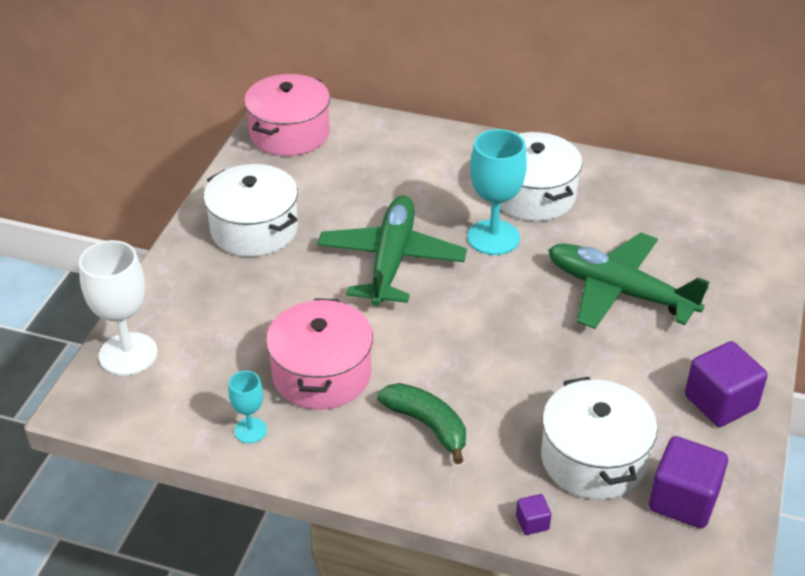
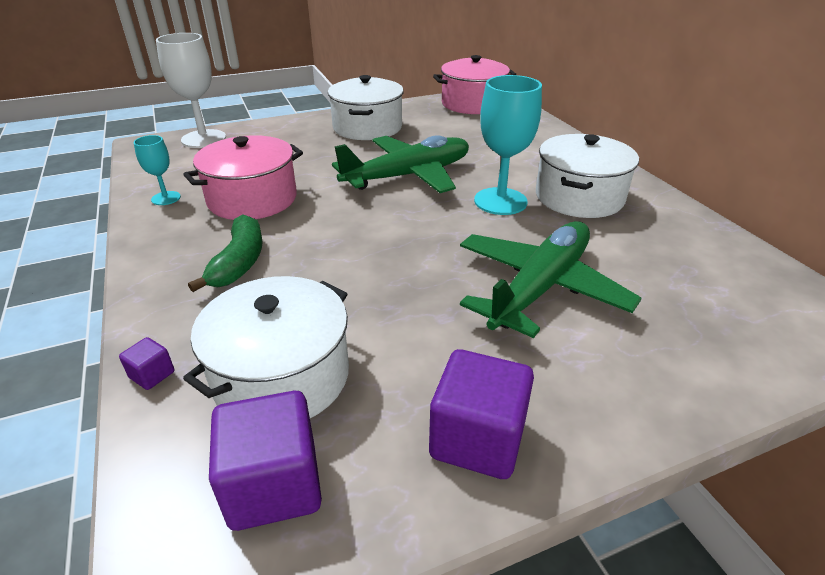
camera: 50 degrees right, 5 degrees down
green plane [548,233,709,329] -> green plane turned 45 degrees clockwise [460,221,642,338]

